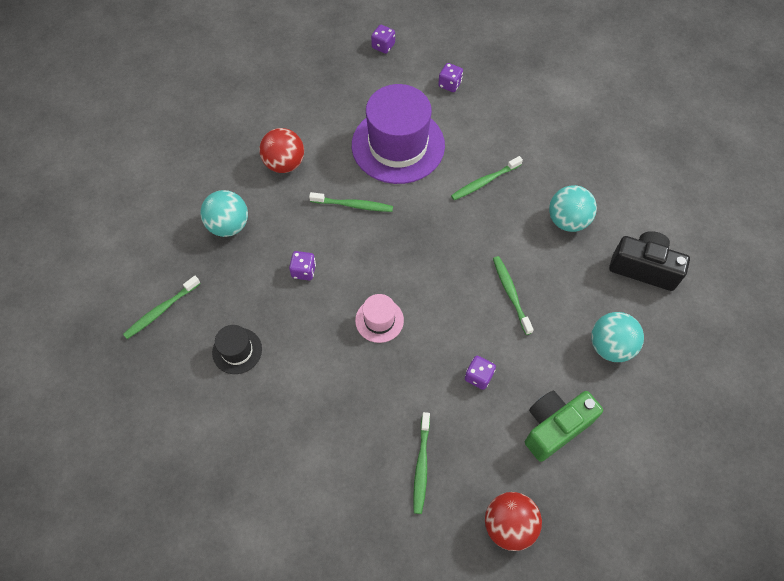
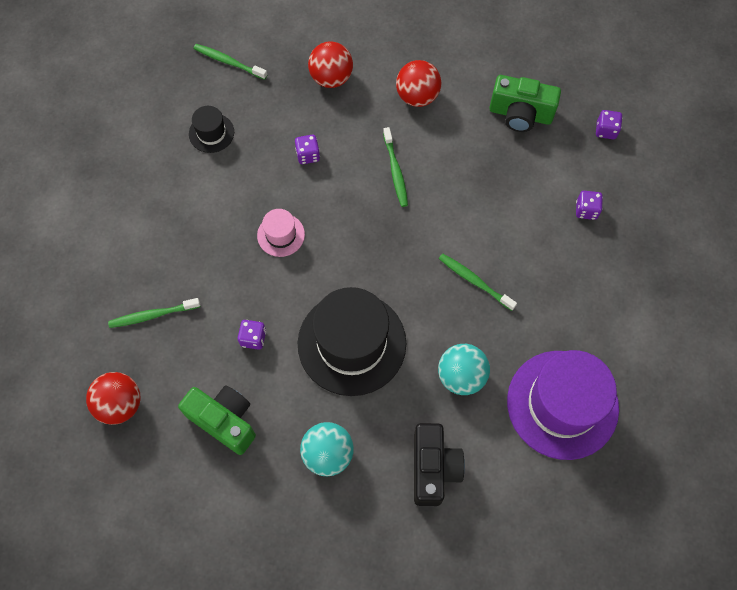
camera: 70 degrees right, 5 degrees up
turquoise ball [200,190,248,237] -> red ball [308,41,353,88]
purple hat [352,84,445,184] -> purple hat moved to [507,350,619,460]
green toothbrush [493,256,534,335] -> black hat [298,287,406,396]
none -> green camera [489,75,561,132]

